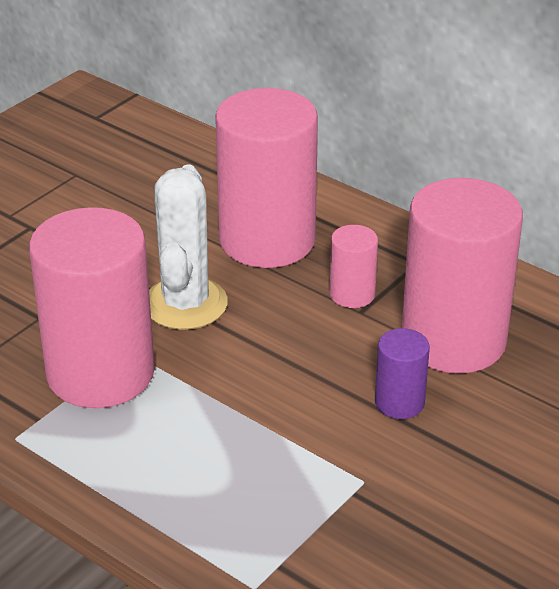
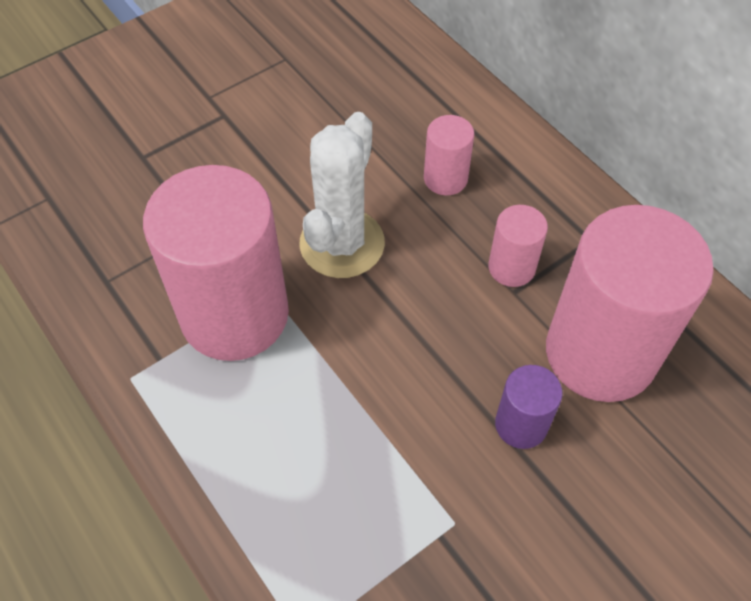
camera: 15 degrees right, 20 degrees up
pink cylinder [215,88,318,268] -> pink cylinder [424,115,474,195], size x0.45

